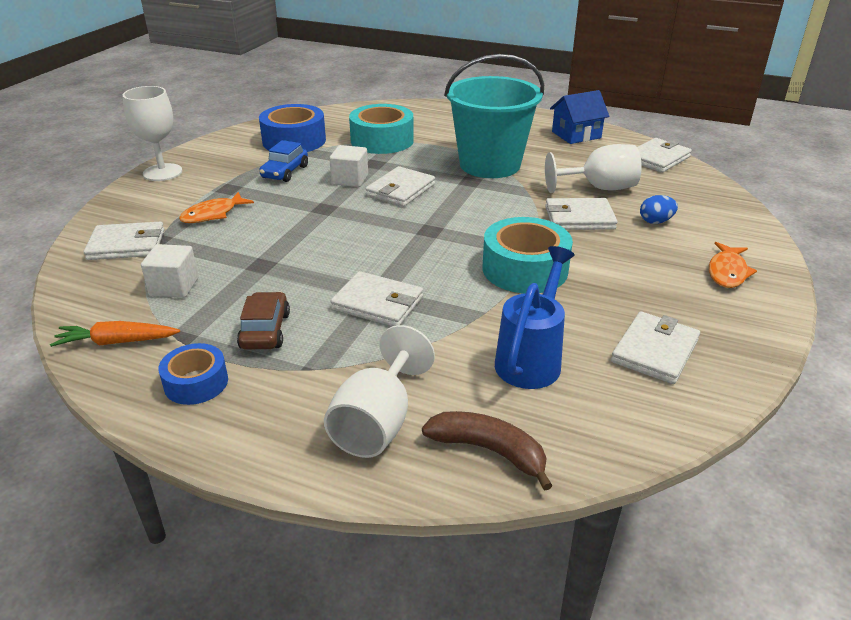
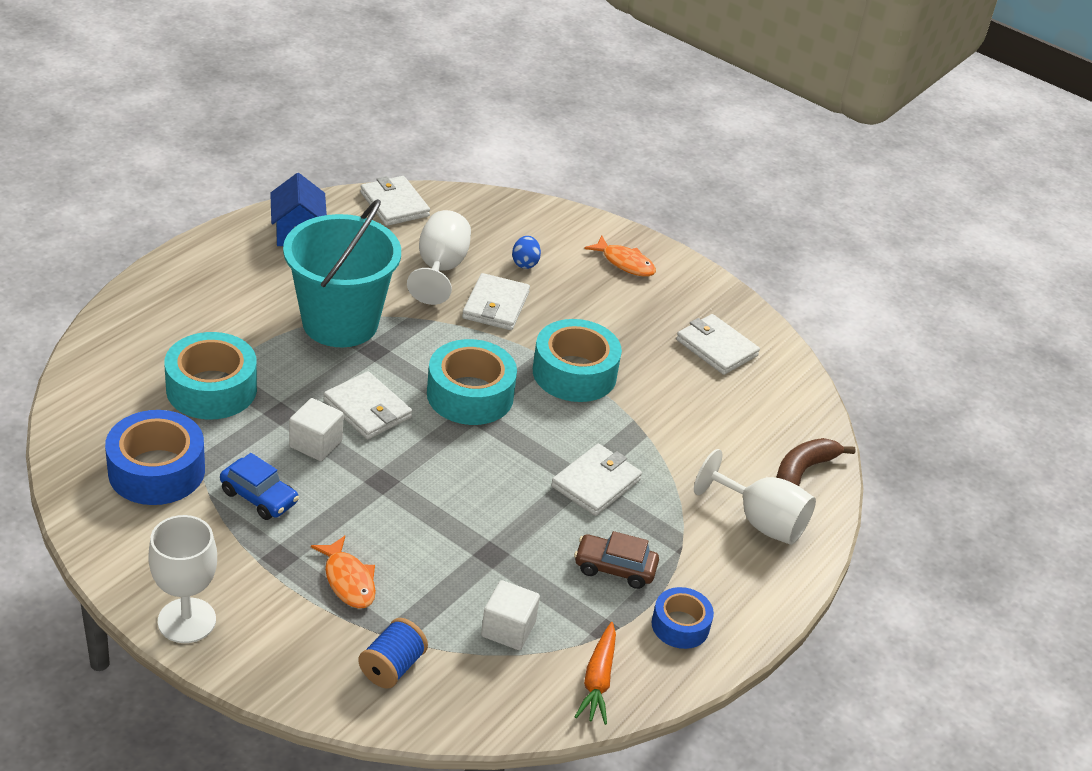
camera: 80 degrees left, 5 degrees up
white wallet [84,222,164,260] -> blue spool [358,618,428,688]
blue watering can [495,246,575,389] -> none
none -> turquoise tape [427,339,517,425]

